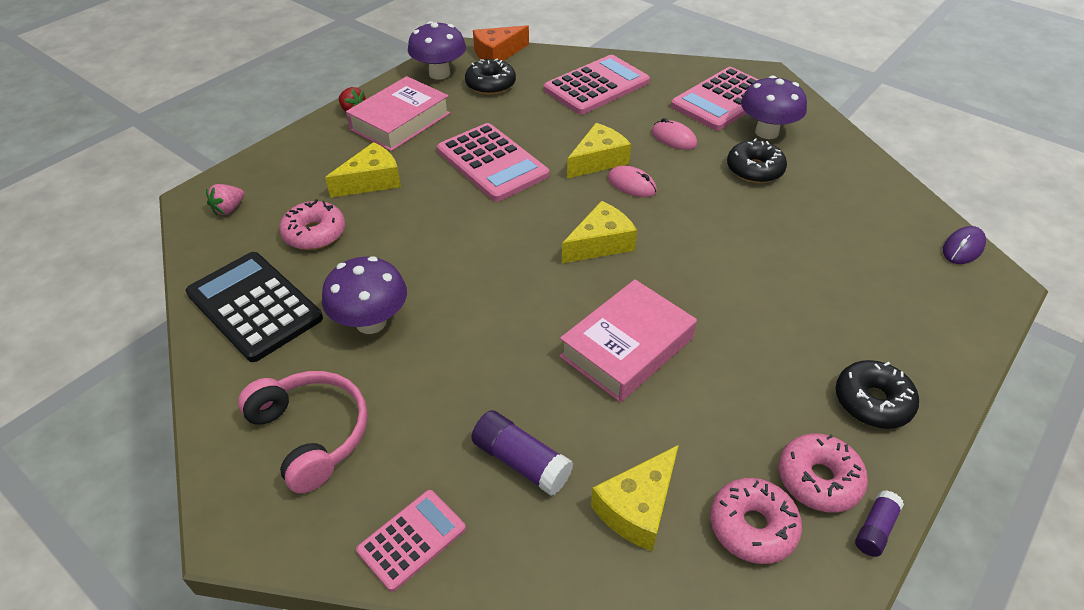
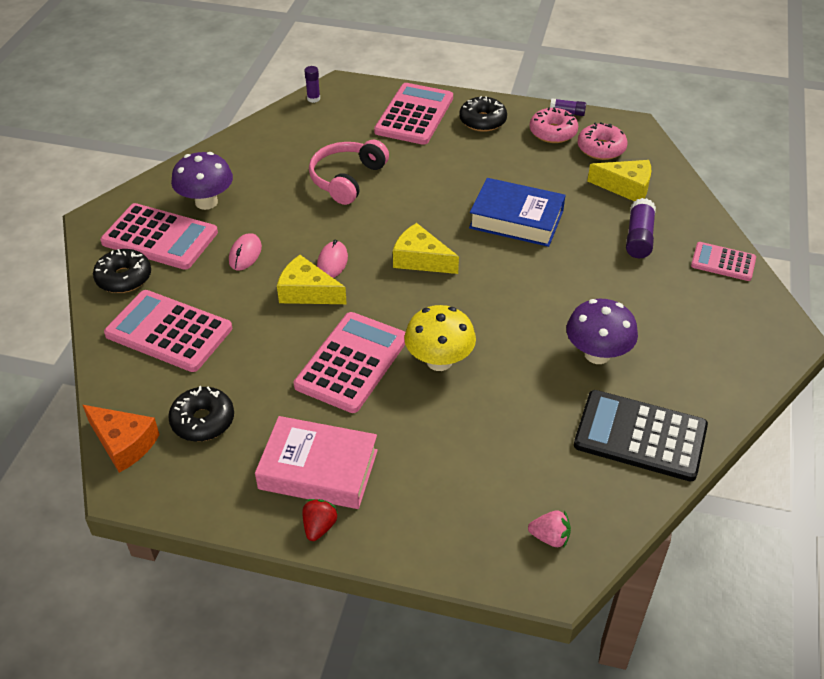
camera: 115 degrees left, 0 degrees up
black calculator [186,252,323,362] -> black calculator turned 90 degrees clockwise [574,390,708,481]
pink headphones [238,371,368,494] -> pink headphones moved to [309,140,389,205]
pink donut [279,199,345,250] -> none
yellow cheese [325,142,401,198] -> none
purple mushroom [408,21,466,80] -> none
pink book [560,279,697,402] -> blue book [469,178,566,247]
black donut [727,138,787,183] -> black donut moved to [93,249,151,293]
purple mouse [943,226,986,264] -> purple glue stick [304,66,320,103]
none -> pink calculator [374,83,453,145]
none -> yellow mushroom [404,305,476,371]

